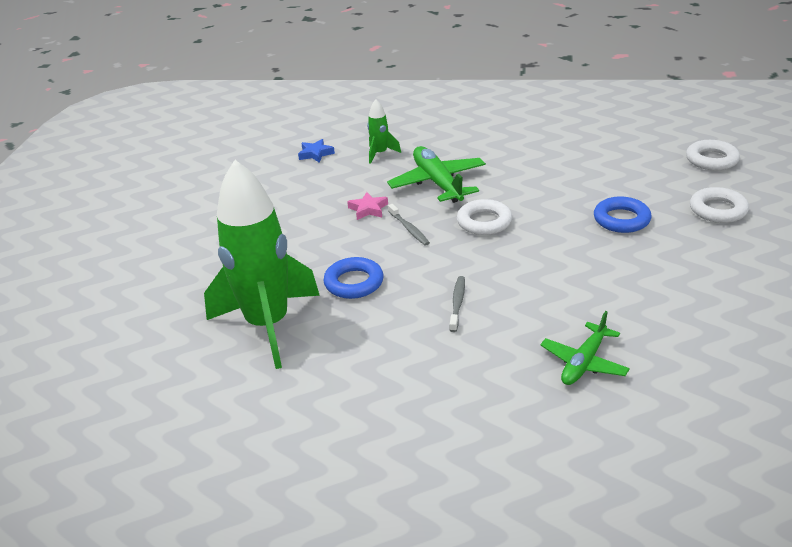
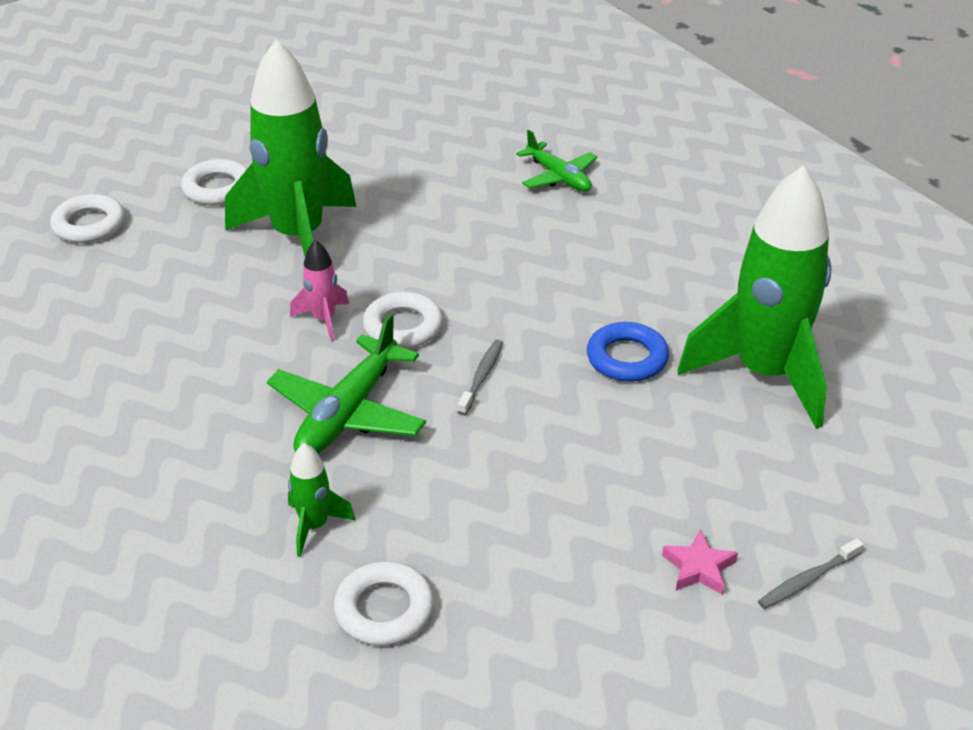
camera: 135 degrees left, 5 degrees up
blue star [298,139,335,163] -> white ring [334,561,434,646]
pink star [347,192,388,220] -> pink star moved to [662,529,738,595]
grey toothbrush [449,276,465,332] -> grey toothbrush moved to [758,538,864,609]
green plane [540,311,630,385] -> green plane turned 60 degrees clockwise [516,130,597,192]
blue ring [594,197,652,233] -> green rocket [225,40,356,256]
none -> pink rocket [290,240,349,341]

